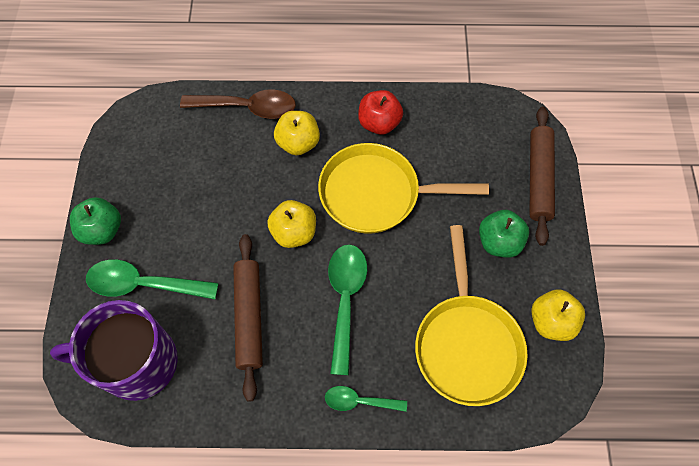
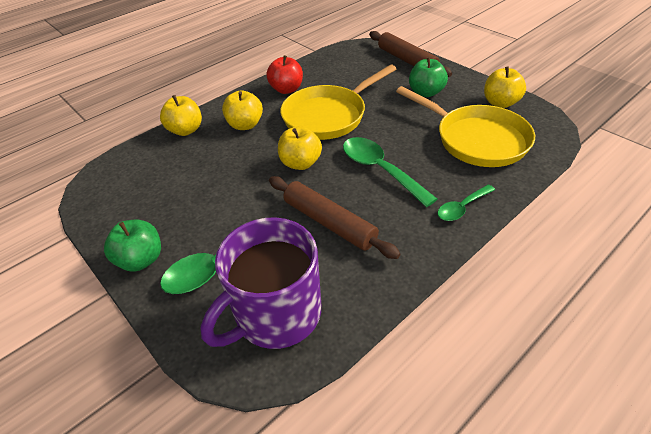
camera: 40 degrees left, 20 degrees down
brown spoon [180,89,296,119] -> yellow apple [160,95,202,136]

